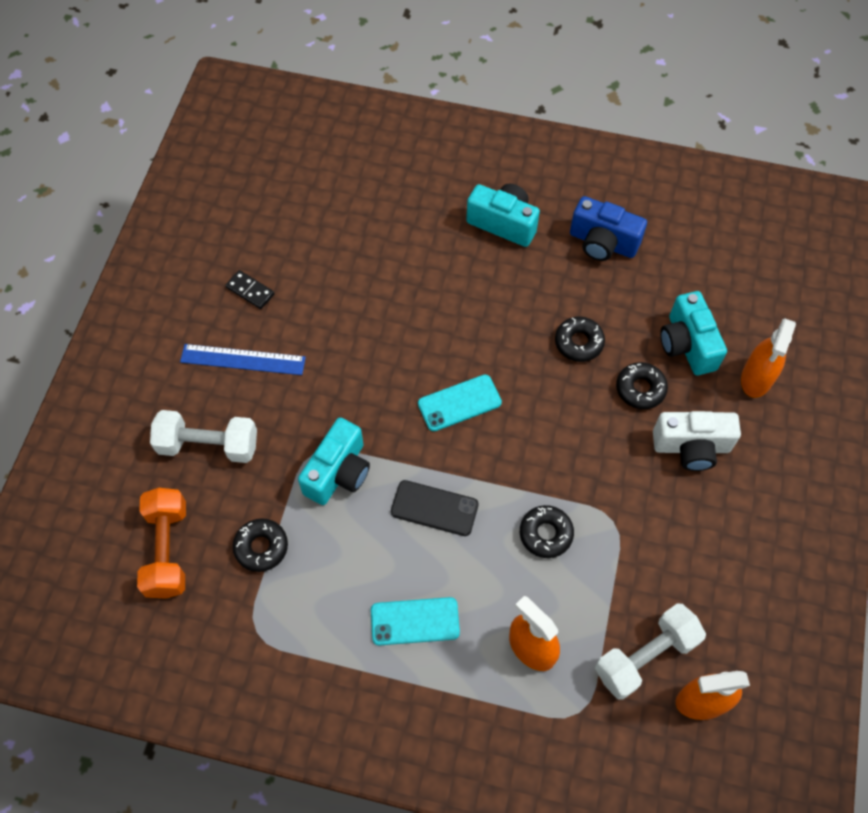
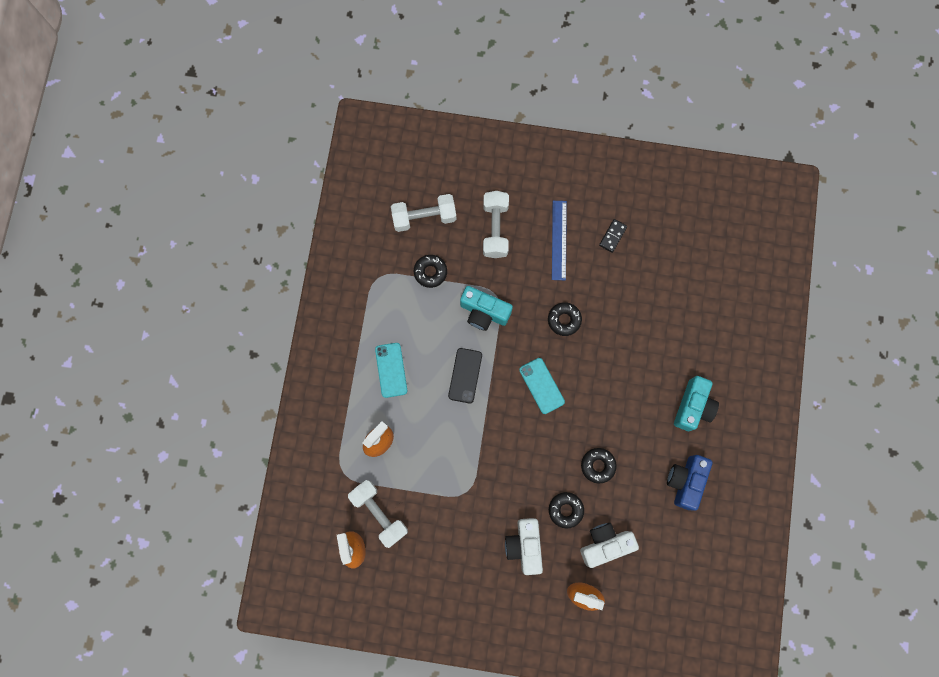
camera: 85 degrees right, 15 degrees up
orange dumbbell [137,488,186,599] -> white dumbbell [391,194,457,232]
black donut [520,505,574,558] -> black donut moved to [548,302,582,336]
turquoise camera [660,291,727,375] -> white camera [580,523,639,568]

